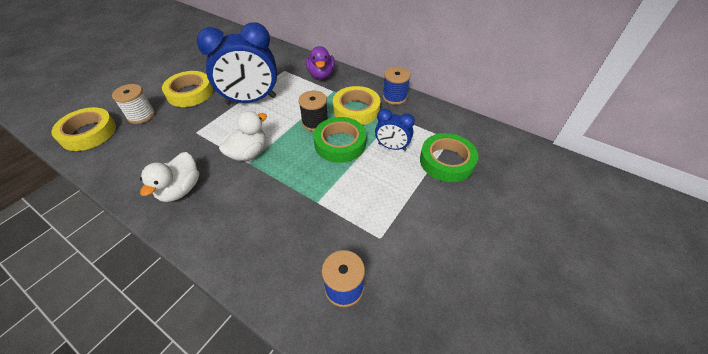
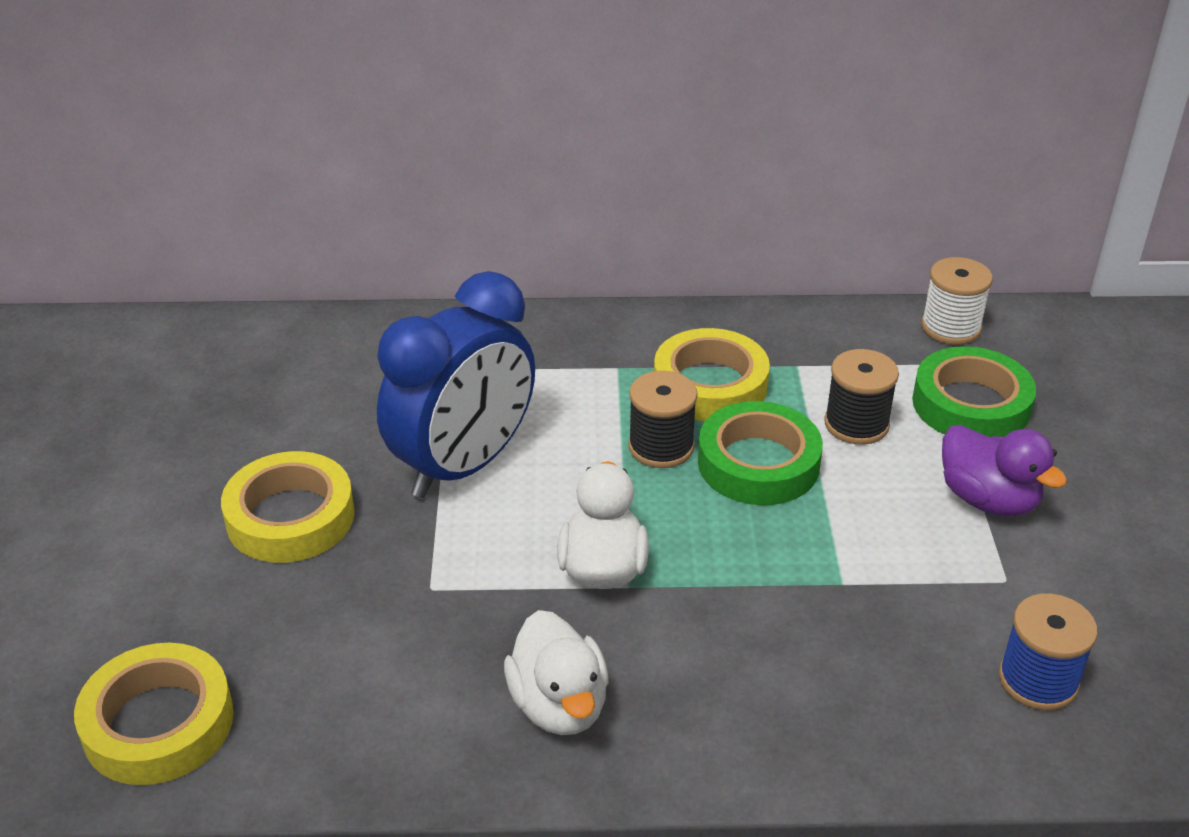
camera: 35 degrees left, 10 degrees down
white spool [112,84,155,124] -> white spool moved to [921,257,993,345]
purple duck [306,46,335,79] -> purple duck moved to [942,425,1067,517]
blue clock [375,109,415,151] -> black spool [824,349,899,445]
blue spool [383,67,410,105] -> none

